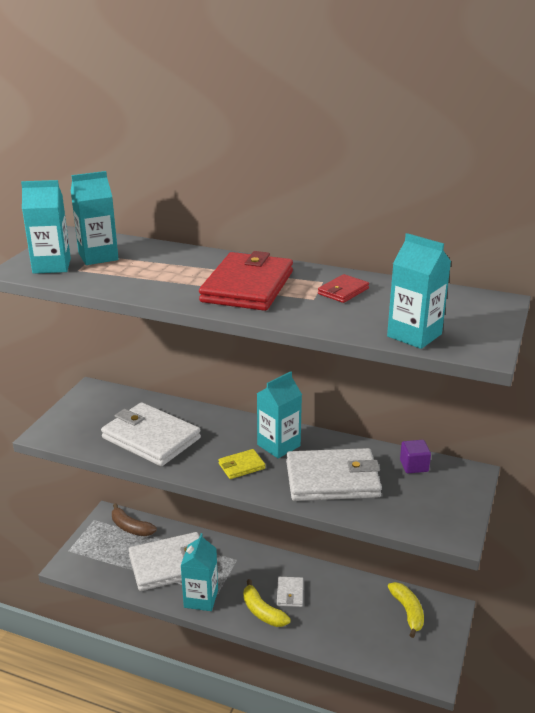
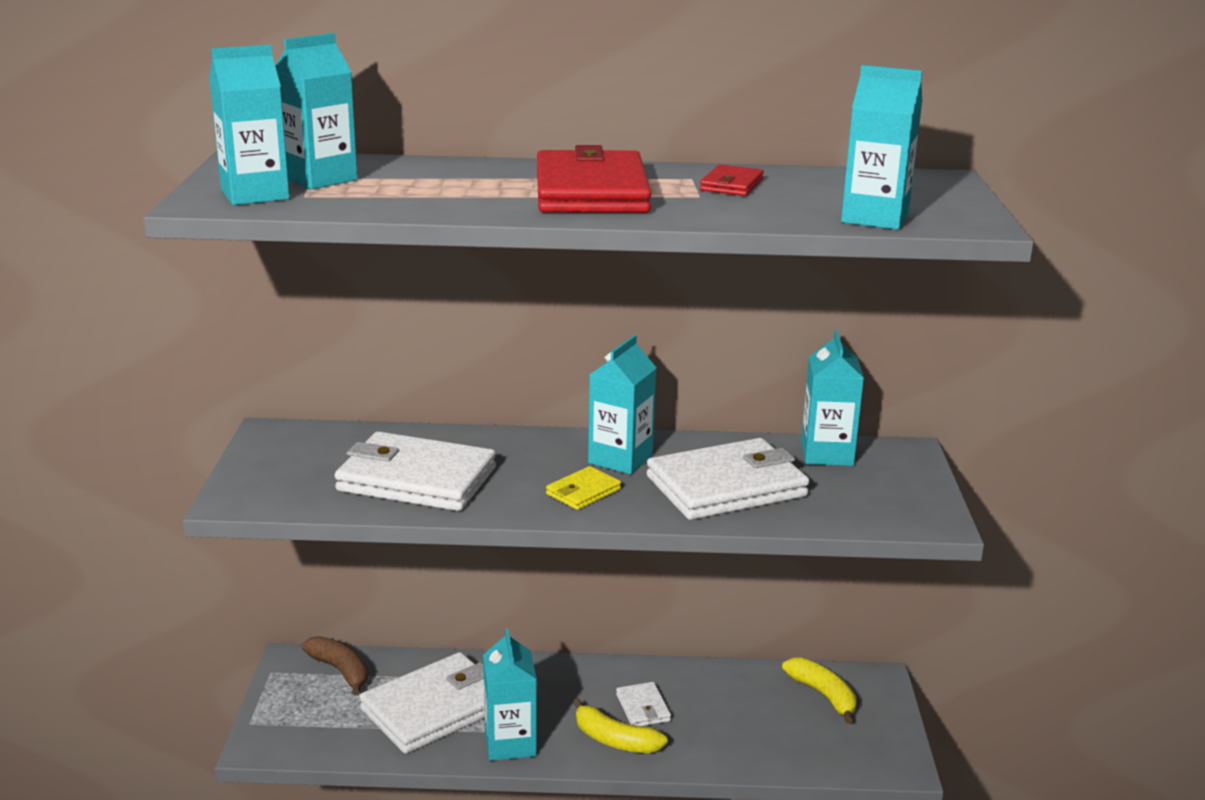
camera: 20 degrees left, 5 degrees down
brown banana [112,503,157,536] -> brown banana turned 150 degrees counterclockwise [302,636,368,695]
purple cube [400,440,431,473] -> turquoise carton [801,330,864,466]

